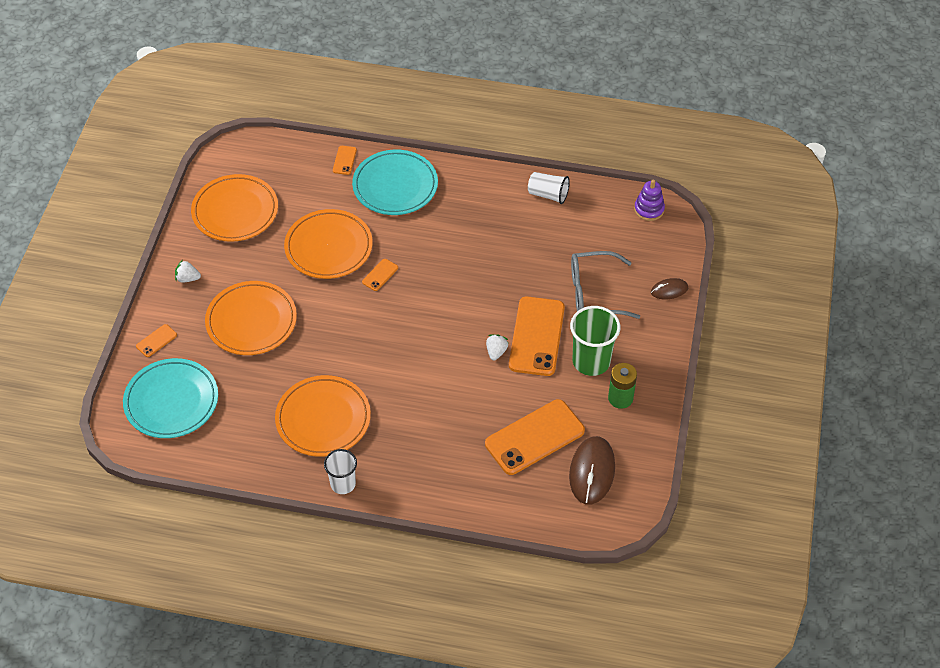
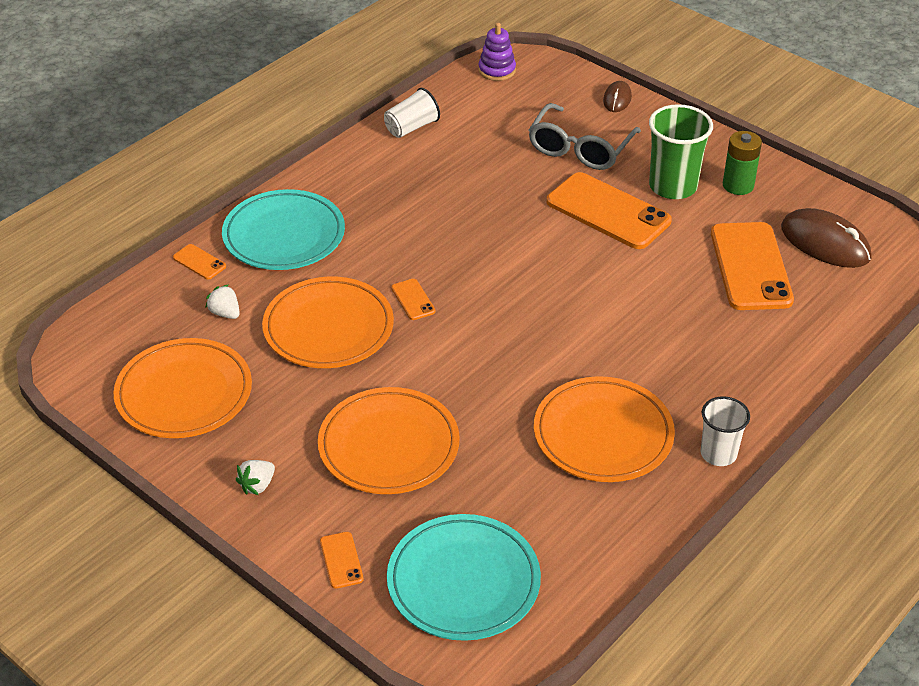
camera: 60 degrees left, 10 degrees down
white strawberry [486,334,509,360] -> white strawberry moved to [206,284,240,319]

